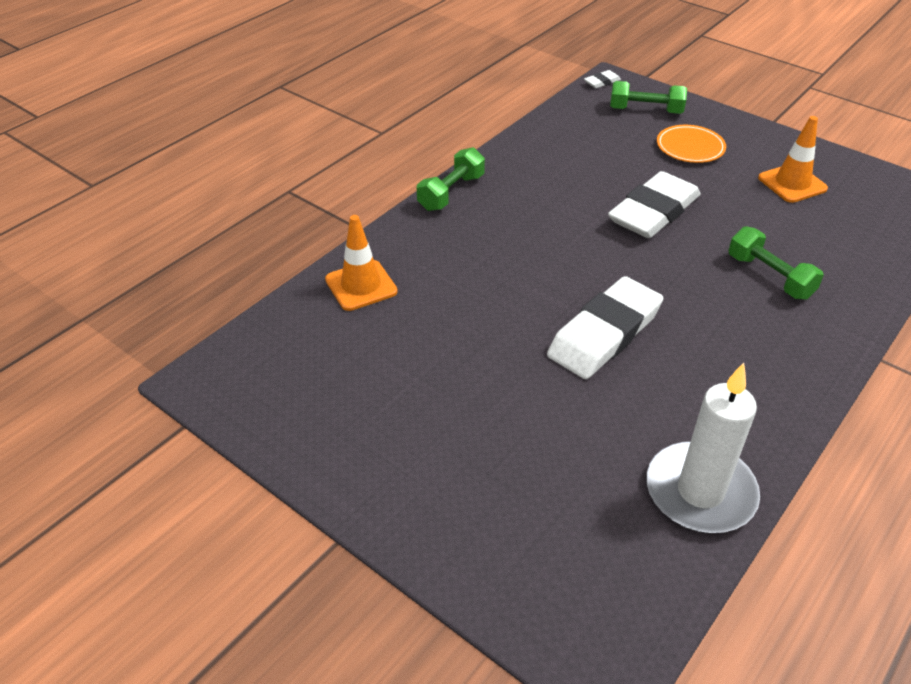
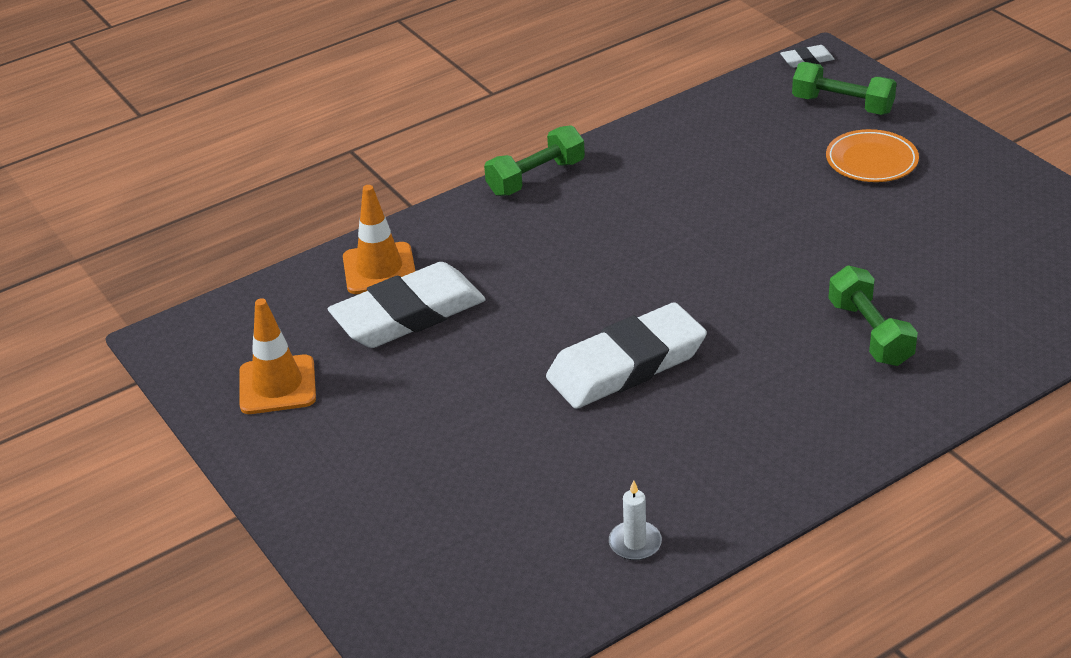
camera: 20 degrees right, 5 degrees down
white eraser [608,171,701,238] -> white eraser moved to [328,262,486,348]
white candle [646,363,760,533] -> white candle [609,480,662,560], size x0.42
orange traffic cone [758,116,828,203] -> orange traffic cone moved to [239,298,316,414]

